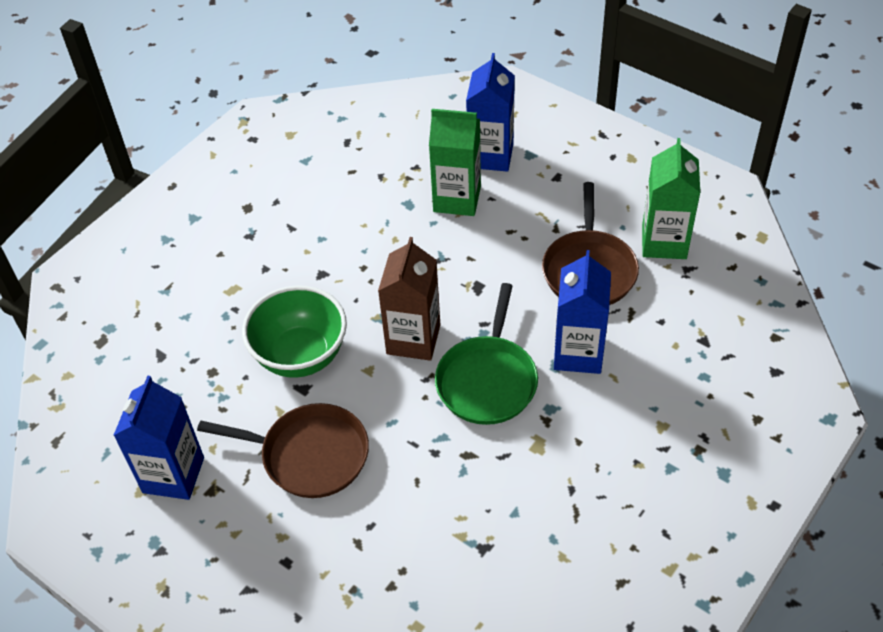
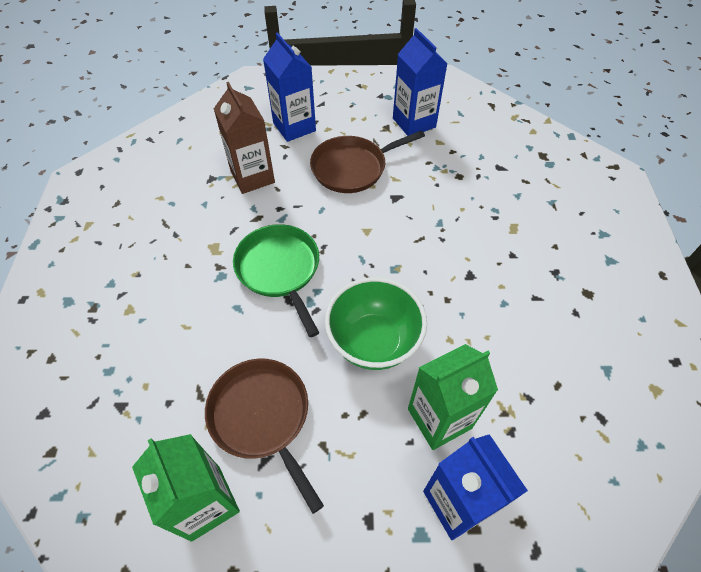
camera: 140 degrees right, 5 degrees up
green bowl [242,286,347,378] -> green bowl moved to [325,277,427,370]
brown carton [378,237,440,361] -> brown carton moved to [214,82,275,194]
blue carton [554,250,611,374] -> blue carton moved to [263,32,316,142]

